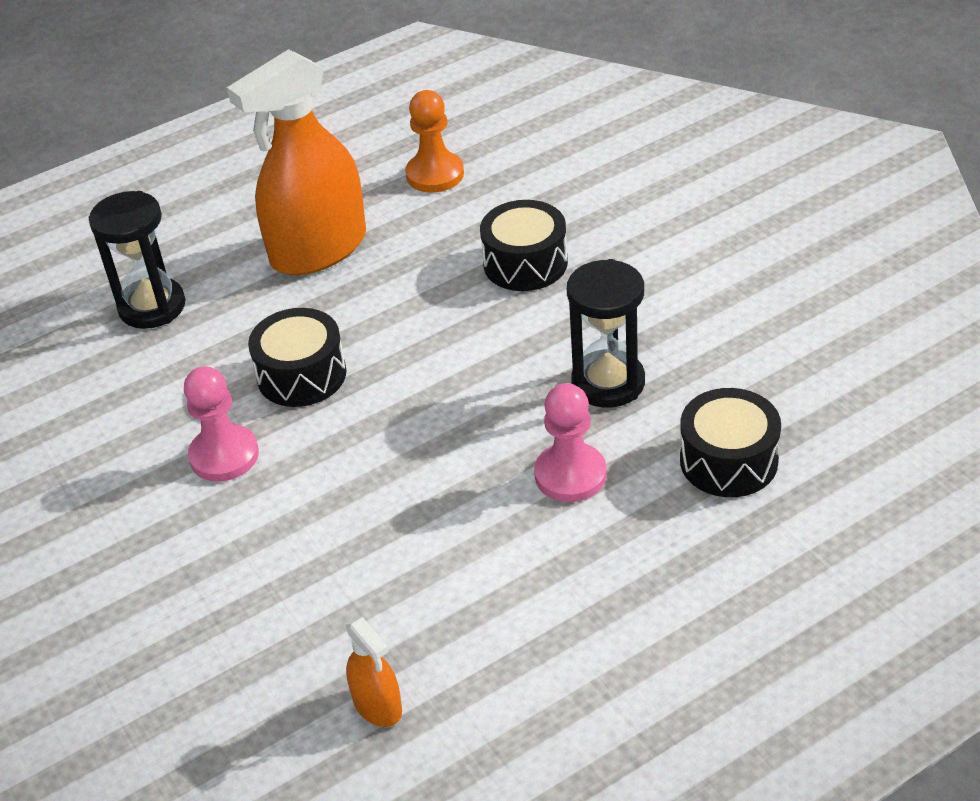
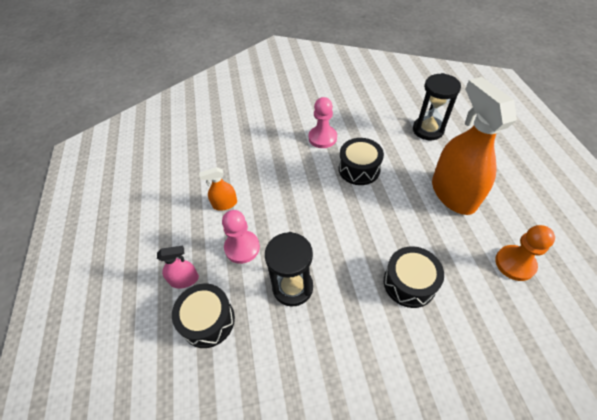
camera: 110 degrees right, 10 degrees up
orange spray bottle [346,617,402,727] -> orange spray bottle moved to [199,167,237,210]
none -> pink spray bottle [157,246,199,289]

